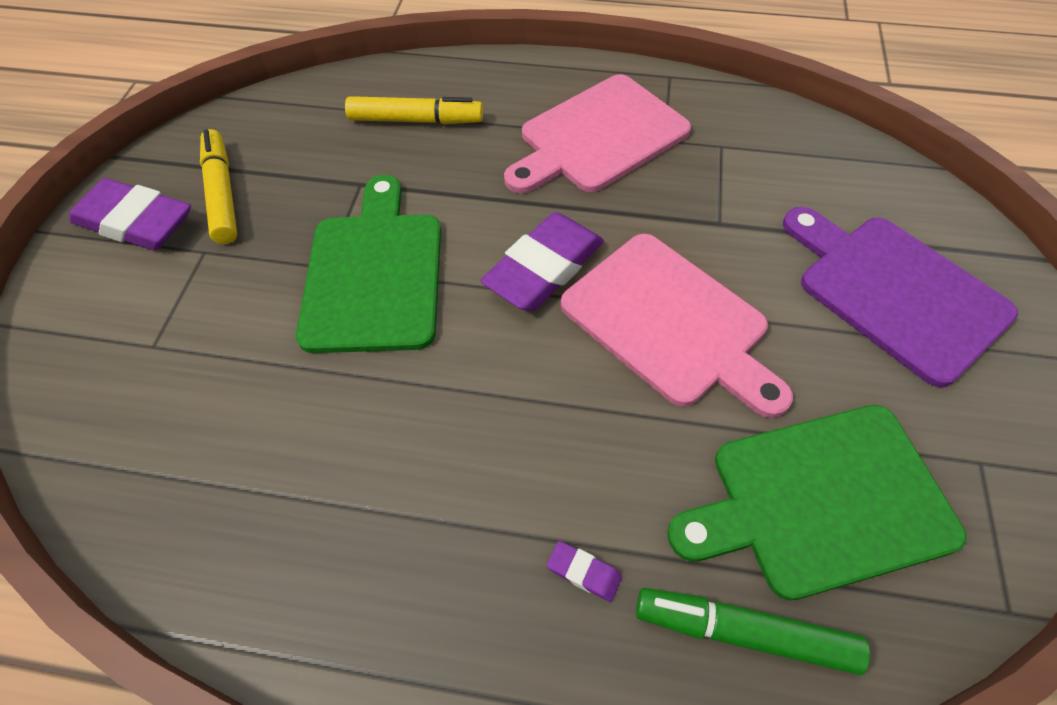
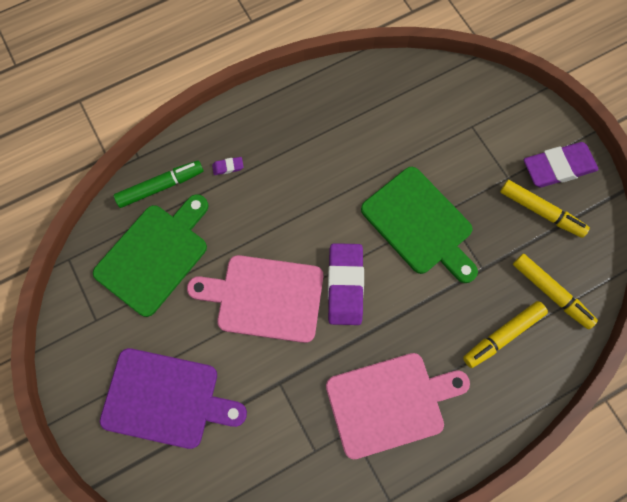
camera: 140 degrees right, 15 degrees up
pink cutting board [504,74,691,193] -> pink cutting board turned 60 degrees clockwise [326,353,470,459]
none -> yellow marker [513,254,598,329]

